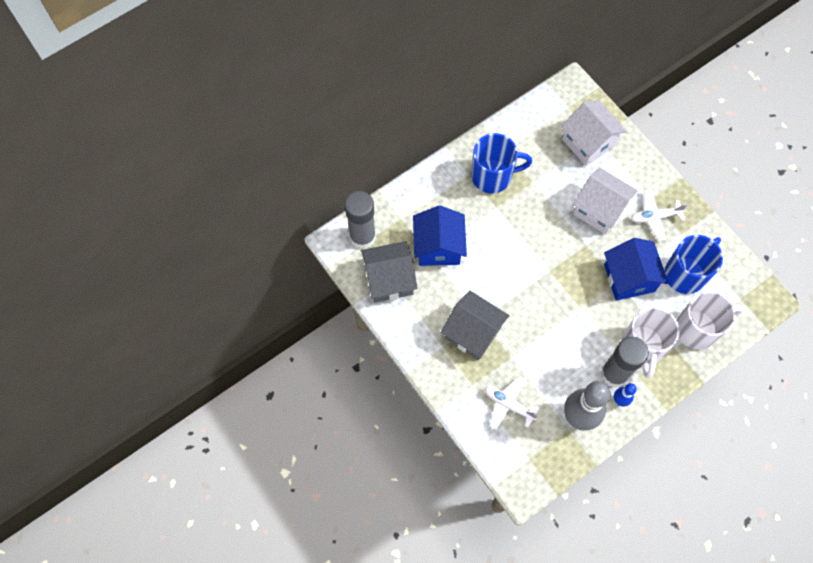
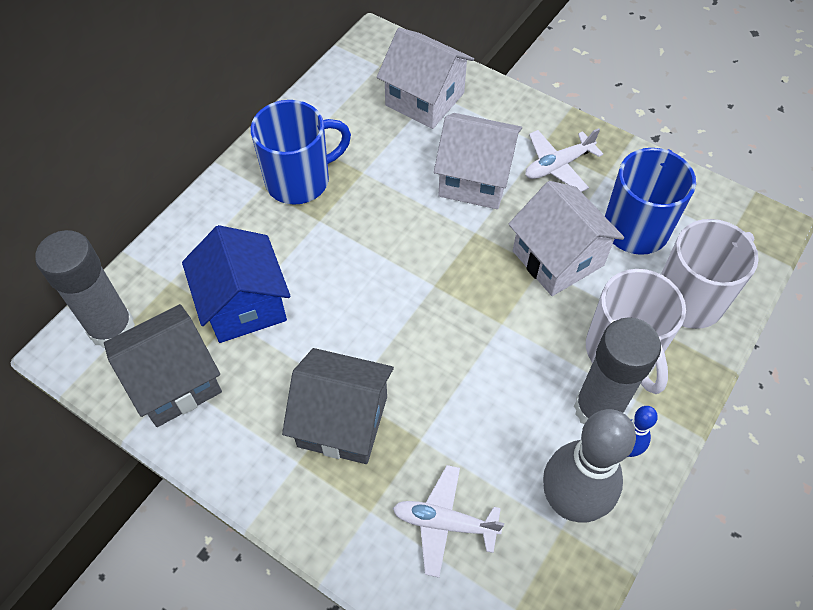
camera: 20 degrees left, 10 degrees down
blue house [604,238,668,301] -> white house [508,181,624,296]

